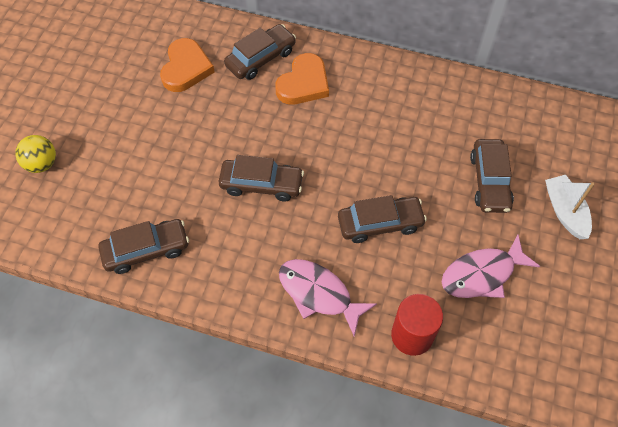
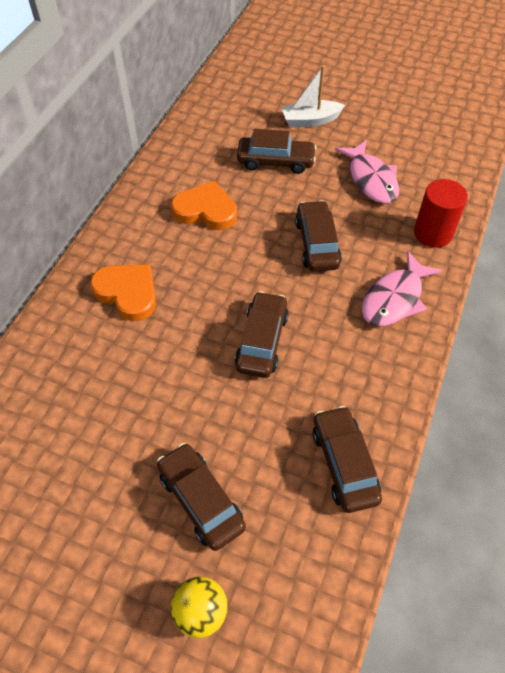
camera: 85 degrees left, 5 degrees down
orange heart [160,38,214,92] -> orange heart moved to [171,181,237,230]
brown car [224,24,296,80] -> brown car moved to [157,443,246,551]

